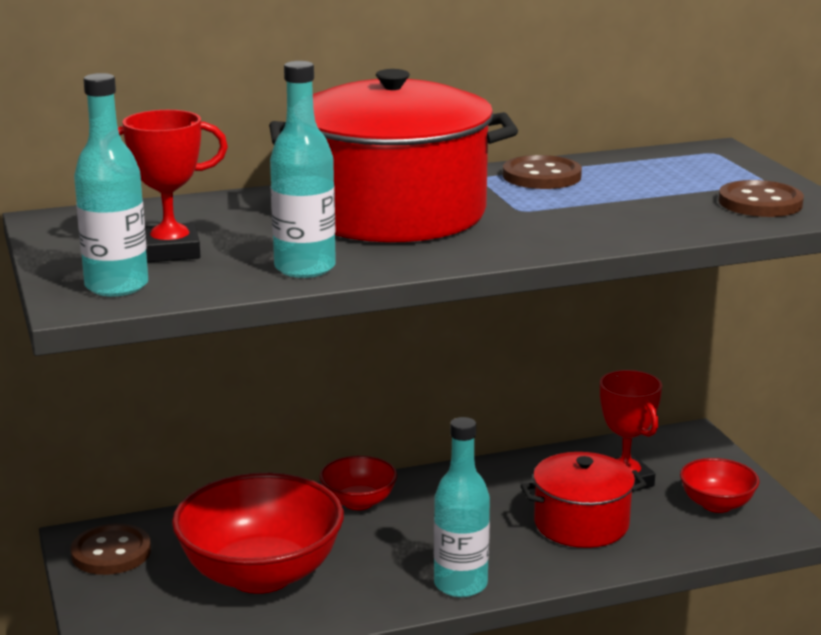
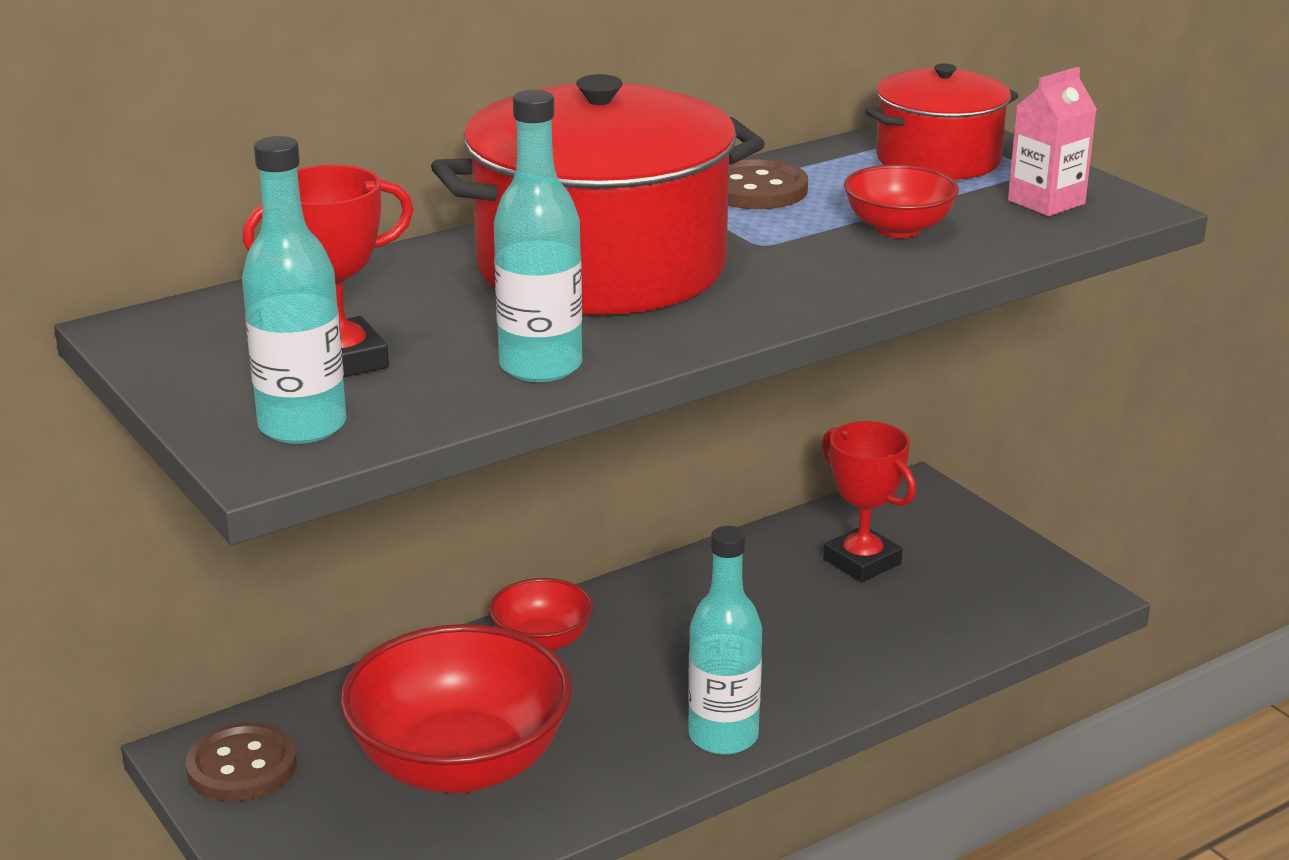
camera: 15 degrees left, 5 degrees up
red pot [520,452,646,548] -> red pot moved to [865,63,1019,180]
red bowl [680,458,759,513] -> red bowl moved to [844,165,959,238]
brown button [718,180,804,217] -> pink carton [1008,67,1097,216]

